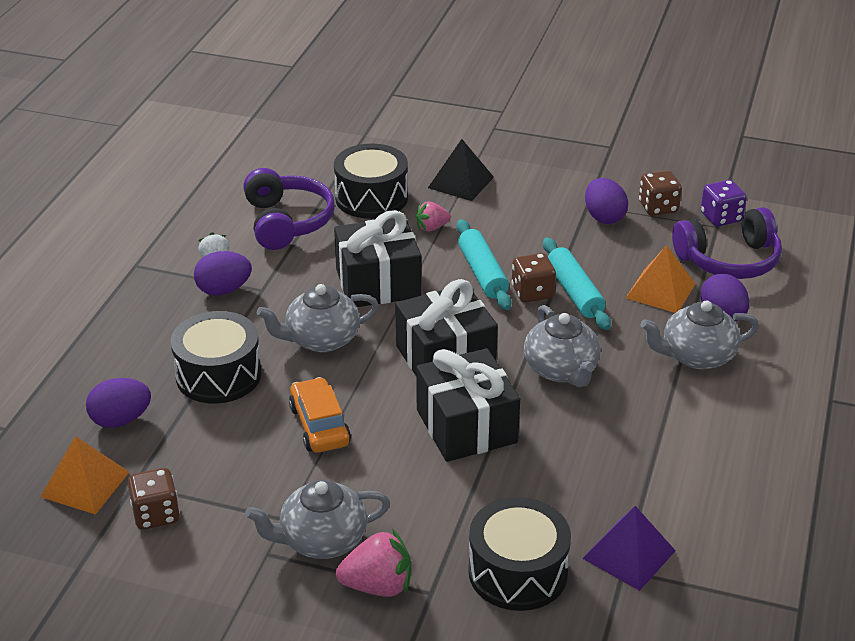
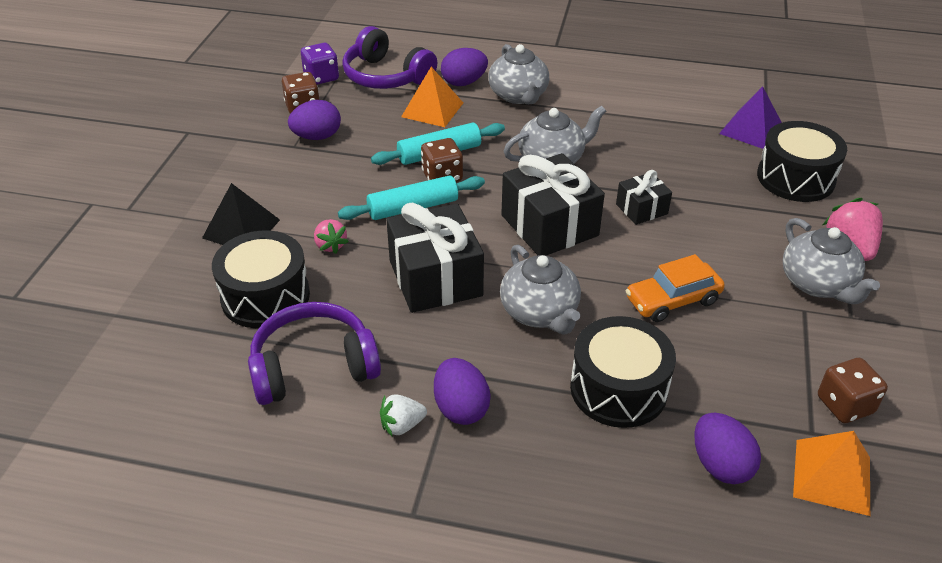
camera: 95 degrees left, 5 degrees up
black gift [416,348,520,462] -> black gift [616,170,672,225], size x0.53
purple headphones [672,207,782,279] -> purple headphones turned 150 degrees clockwise [342,26,437,89]

